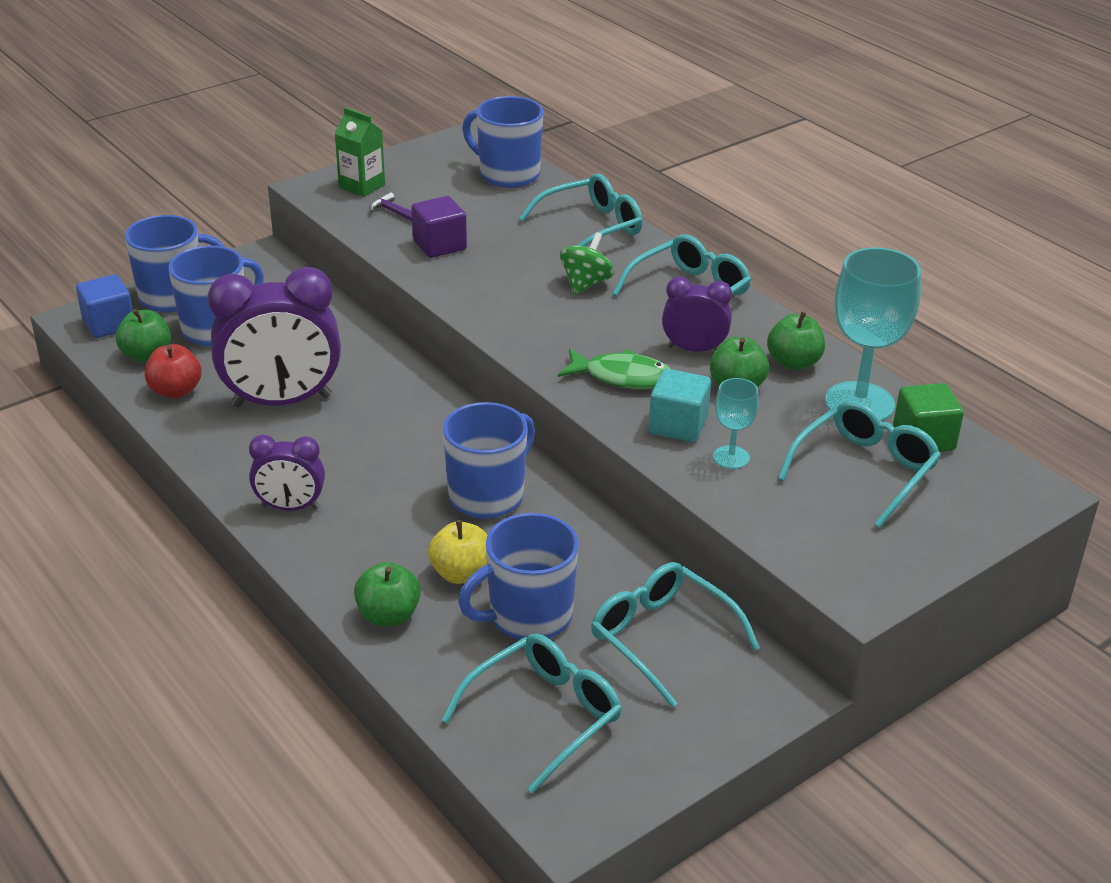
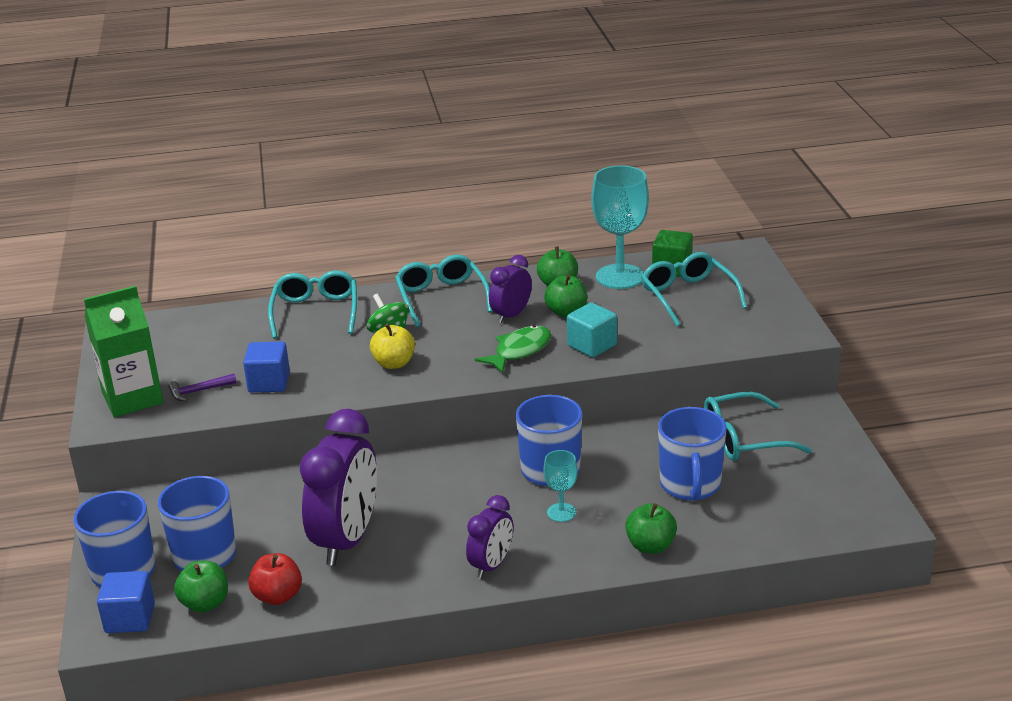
camera: 60 degrees left, 5 degrees down
green carton [335,107,385,197] -> green carton [84,286,163,417], size x1.60
purple cube [411,196,467,258] -> blue cube [243,341,290,393]
yellow apple [428,520,487,584] -> yellow apple moved to [370,323,415,369]
turquoise glasses [442,633,622,794] -> none
blue mug [462,96,544,188] -> none
turquoise goblet [713,378,759,469] -> turquoise goblet moved to [543,450,578,522]

